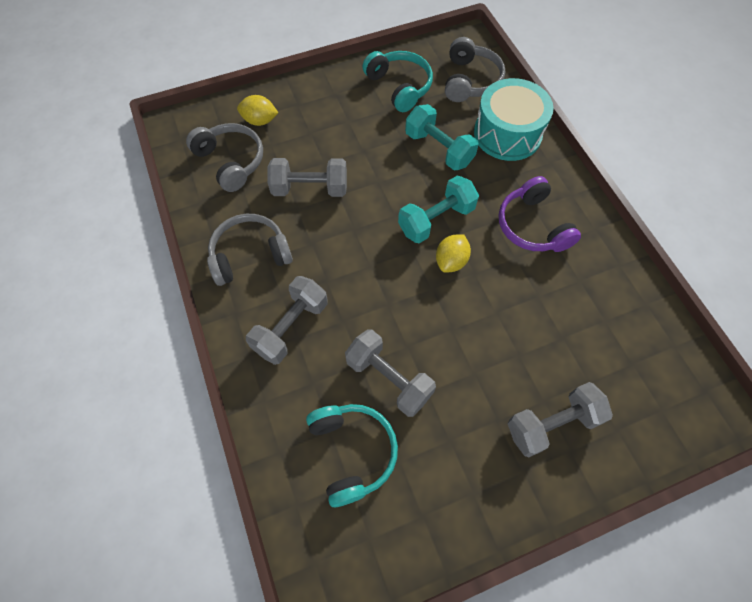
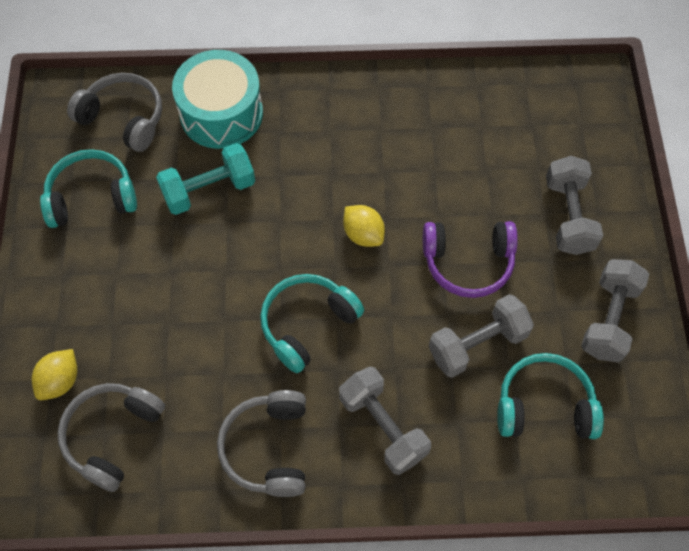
camera: 70 degrees left, 0 degrees up
grey headphones [186,123,263,192] -> grey headphones turned 45 degrees counterclockwise [57,383,165,492]
grey dumbbell [267,158,347,197] -> grey dumbbell moved to [581,259,649,362]
turquoise dumbbell [398,176,479,243] -> none
purple headphones [499,176,581,252] -> purple headphones moved to [423,221,518,298]
none -> turquoise headphones [260,274,364,373]

